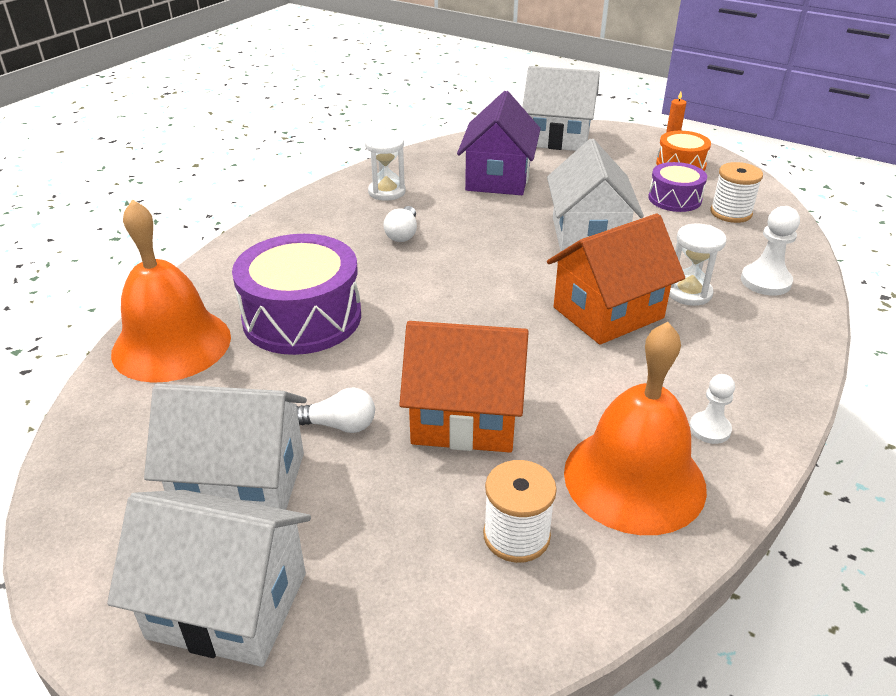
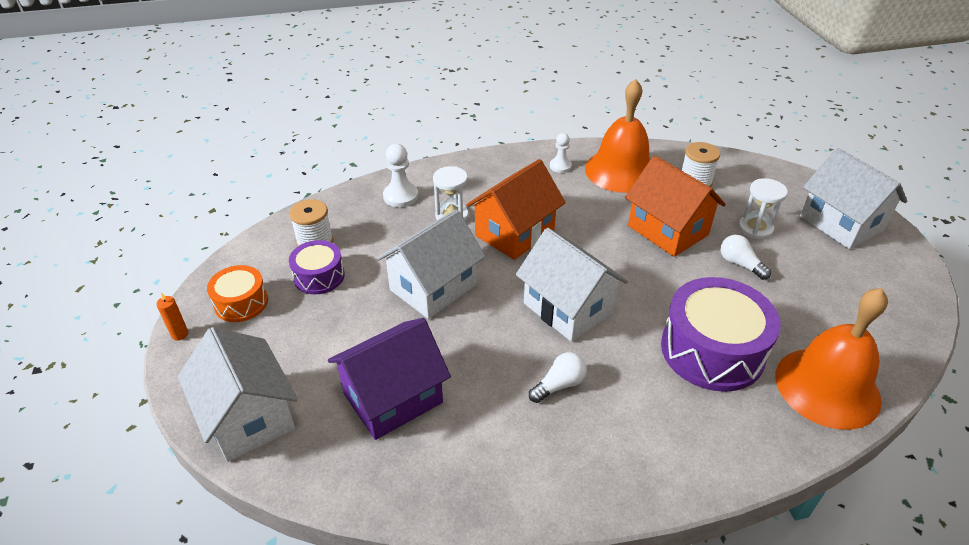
camera: 135 degrees left, 5 degrees up
white house [144,384,307,510] -> white house moved to [516,228,628,342]
white hourglass [365,132,406,201] -> white hourglass moved to [738,178,788,239]
orange house [547,213,685,345] -> orange house turned 60 degrees counterclockwise [466,159,566,260]

